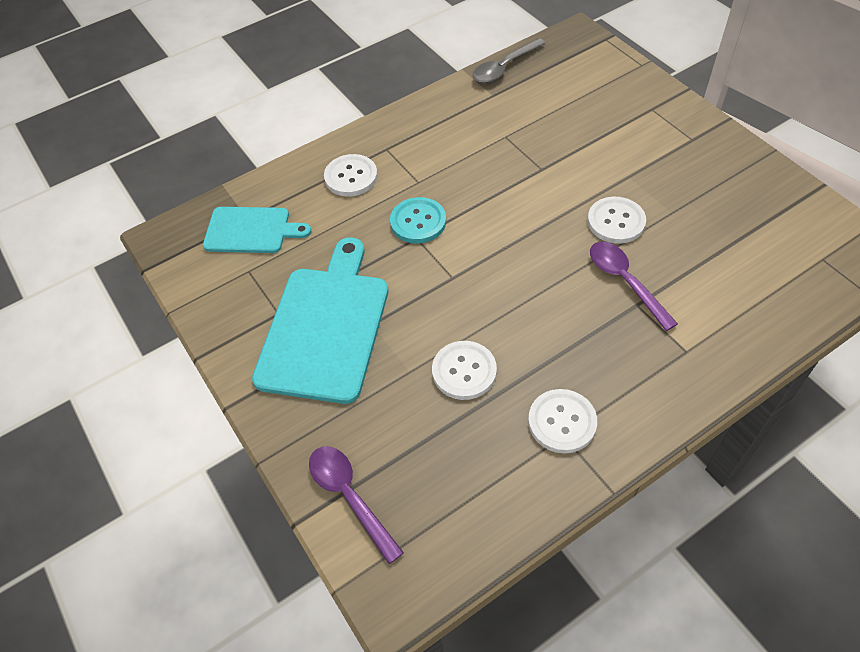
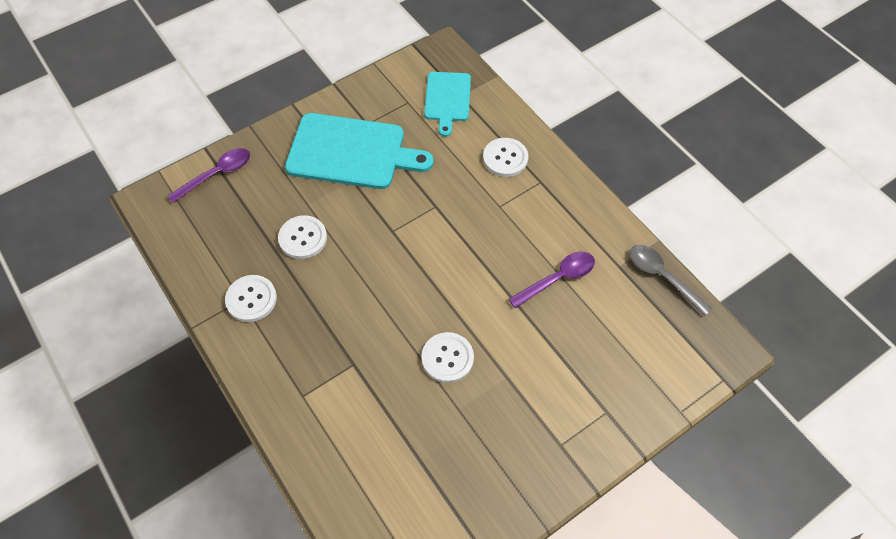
camera: 85 degrees right, 5 degrees up
turquoise button [390,197,446,243] -> none
purple spoon [590,242,678,331] -> purple spoon moved to [508,251,595,308]

